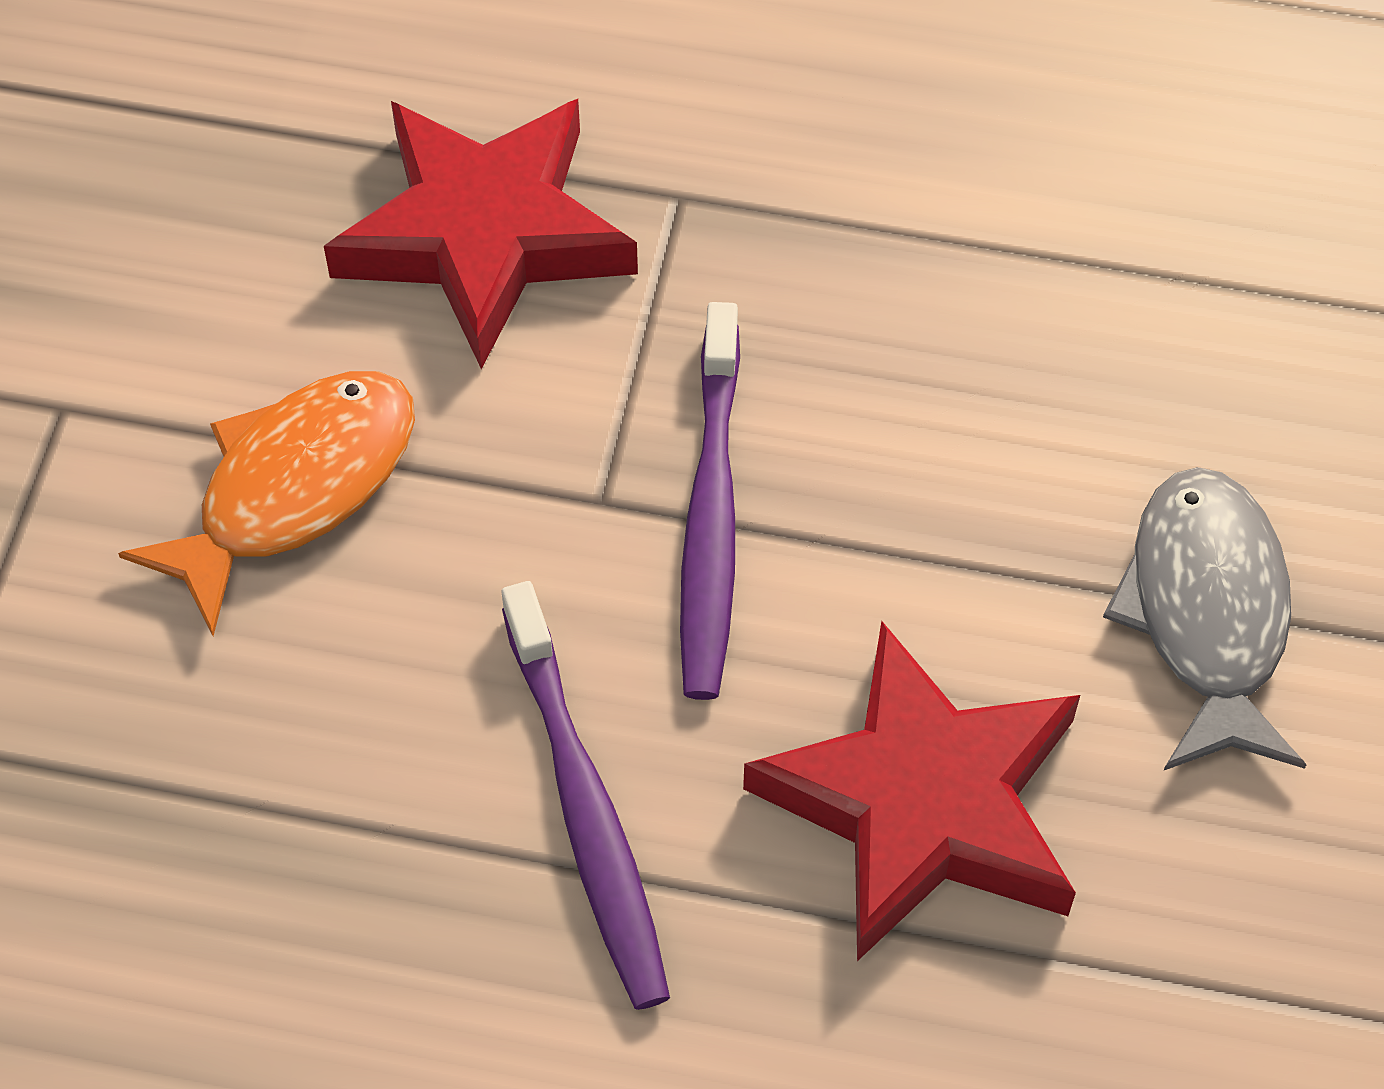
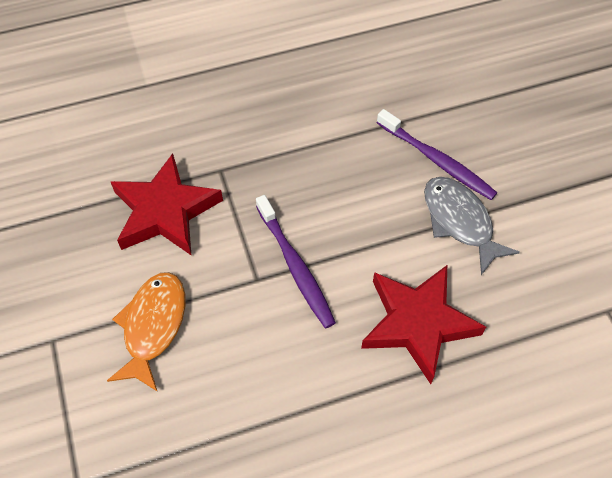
camera: 30 degrees left, 0 degrees up
purple toothbrush [502,581,670,1010] -> purple toothbrush moved to [377,109,497,200]

